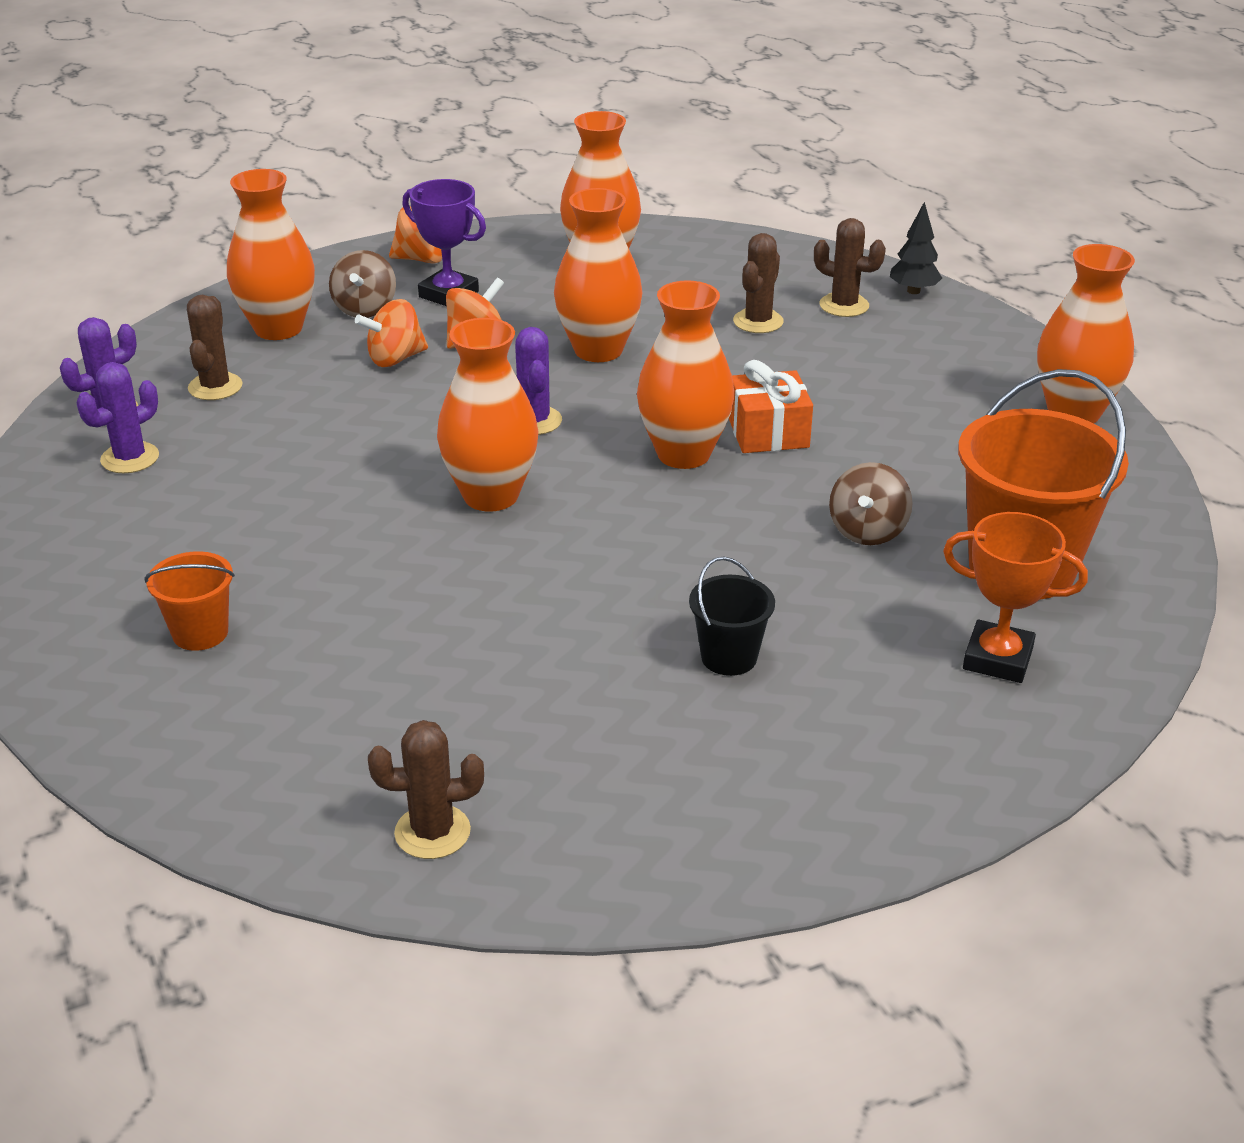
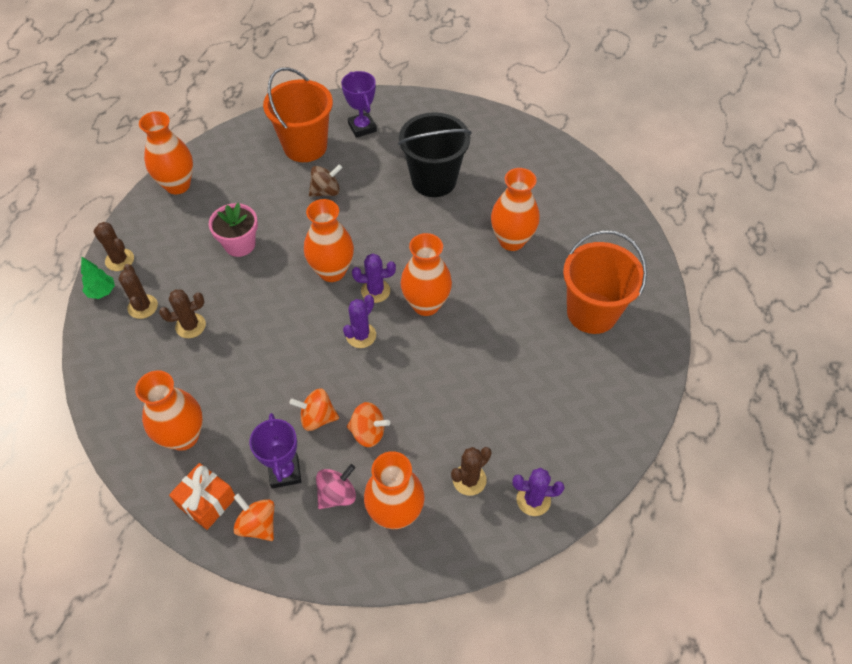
camera: 135 degrees left, 20 degrees up
purple cactus [77,362,159,473] -> purple cactus moved to [352,254,396,303]
orange bucket [144,551,235,651] -> orange bucket [563,230,647,334], size x2.03
brown spinning top [329,250,396,318] -> pink spinning top [316,464,356,509]
brown cactus [368,720,484,859] -> brown cactus moved to [93,222,134,271]
orange vase [554,188,642,362] -> orange vase moved to [491,168,540,251]
black bucket [689,556,775,676] -> black bucket [398,112,471,197], size x2.03
orange gift [729,360,813,453] -> orange gift moved to [169,463,235,530]
black tree [890,202,942,294] -> green tree [81,257,115,299]
orange trophy [943,512,1088,683] -> purple trophy [341,71,377,138]
none -> pink flower pot [209,203,258,257]

